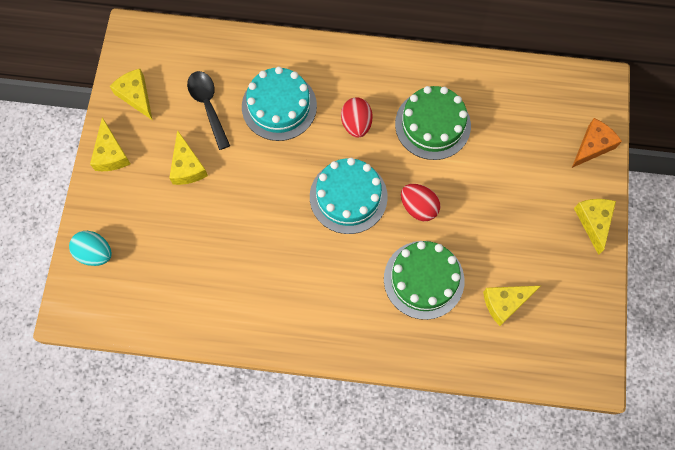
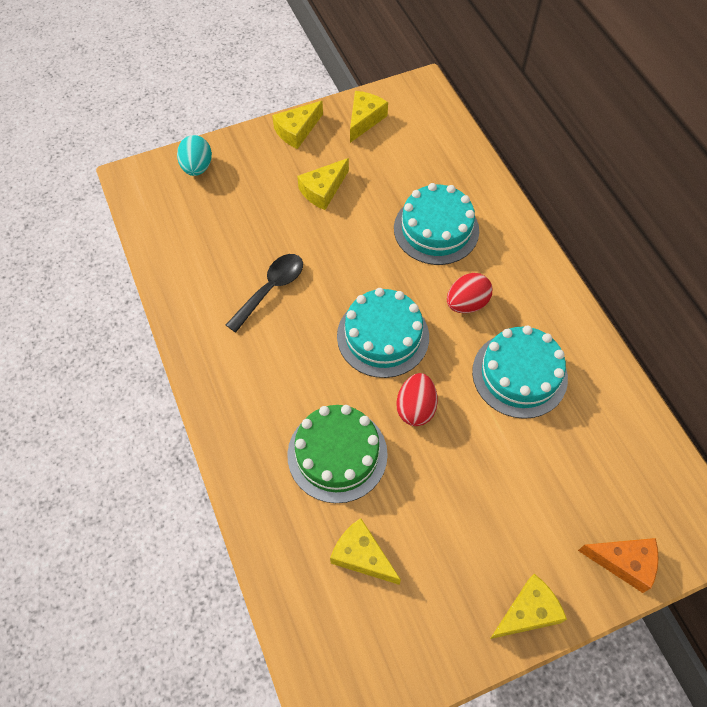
camera: 60 degrees right, 10 degrees down
black spoon [187,71,230,150] -> black spoon moved to [226,254,303,333]
green cake [395,86,471,160] -> turquoise cake [472,325,568,419]

